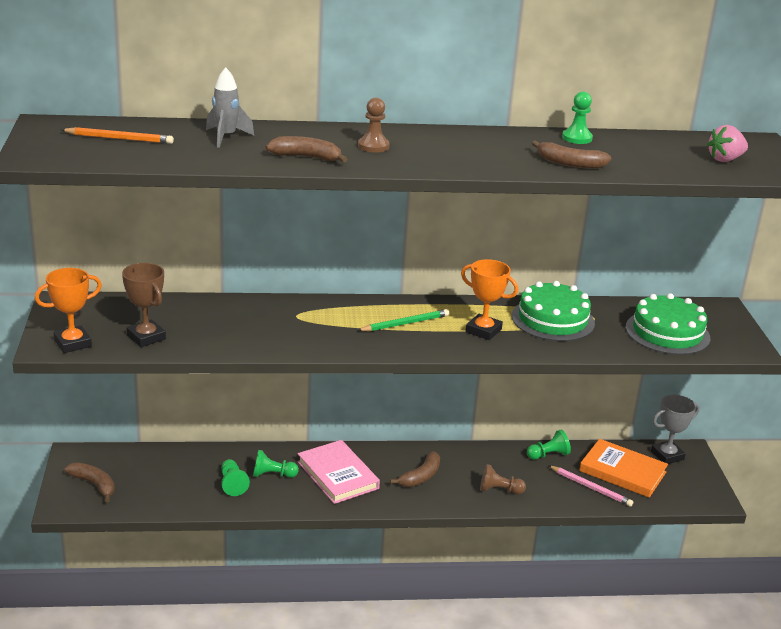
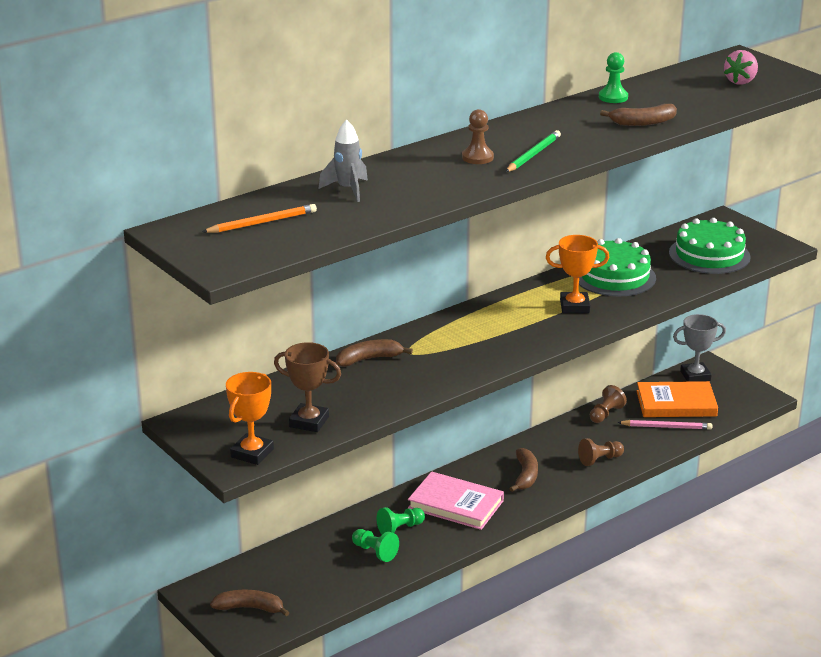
camera: 30 degrees left, 0 degrees up
brown banana [266,136,347,162] -> brown banana moved to [336,339,413,367]
green pencil [357,309,449,331] -> green pencil moved to [506,130,561,172]
green pawn [527,430,571,460] -> brown pawn [590,385,627,423]
grey trophy [651,395,699,464] -> grey trophy turned 45 degrees clockwise [673,314,726,382]

